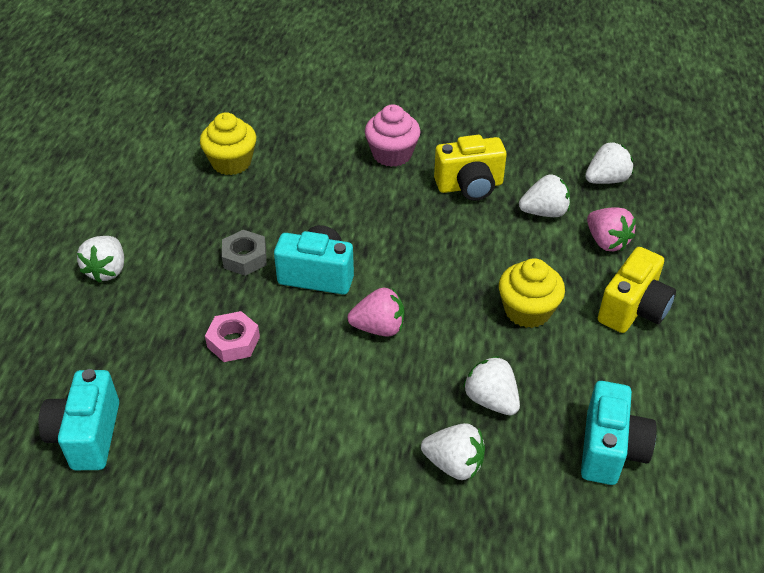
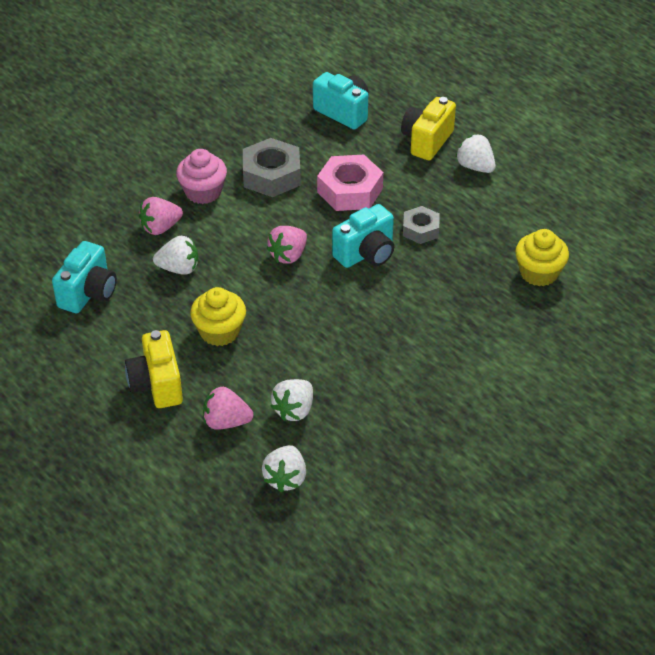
camera: 130 degrees right, 0 degrees up
pink nut [205,311,260,362] -> pink nut [317,155,383,211], size x1.65
pink cupcake [365,104,421,167] -> pink cupcake moved to [176,149,227,204]
white strawberry [421,423,485,480] -> pink strawberry [139,197,183,235]
yellow camera [434,135,507,201] -> yellow camera moved to [401,97,456,160]
turquoise camera [581,381,657,485] -> turquoise camera turned 120 degrees counterclockwise [52,241,117,313]
none -> grey nut [243,138,301,197]

